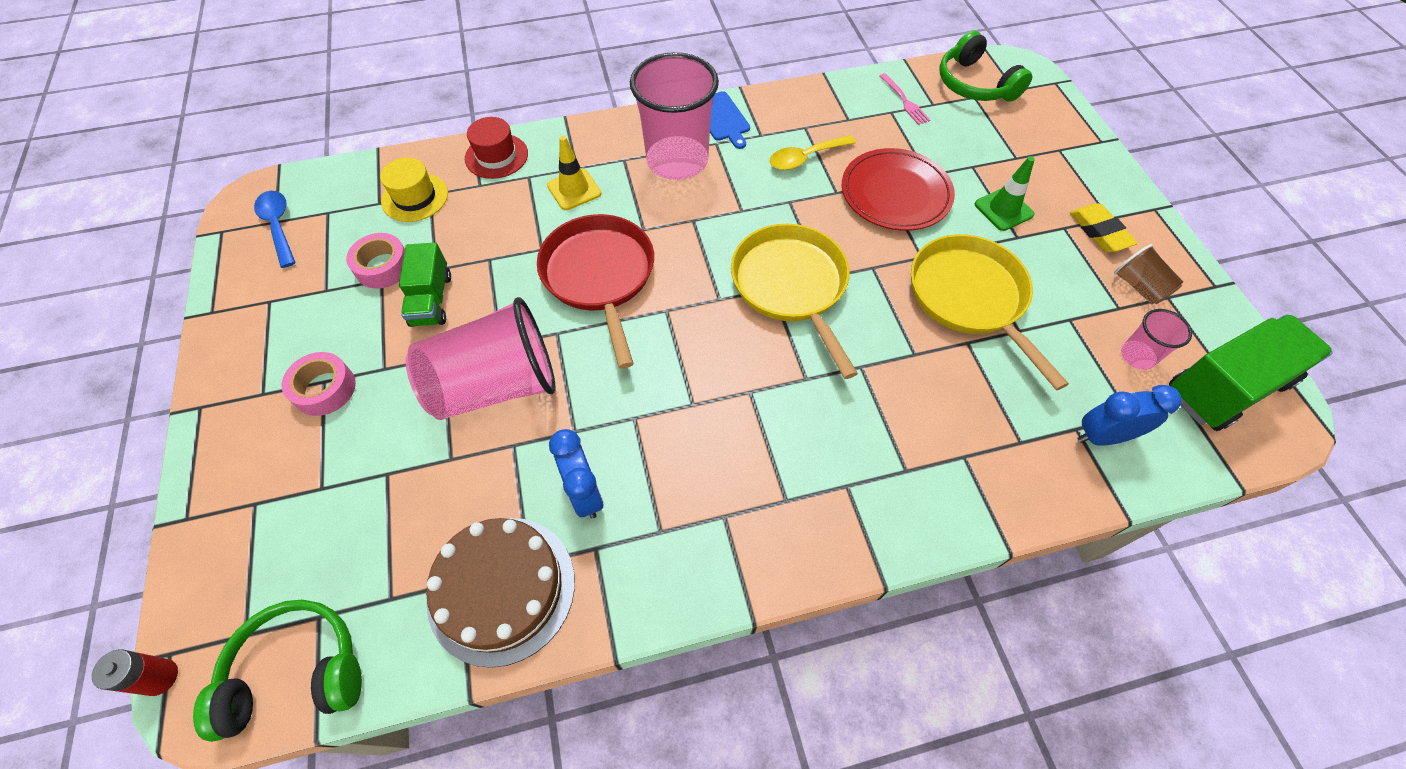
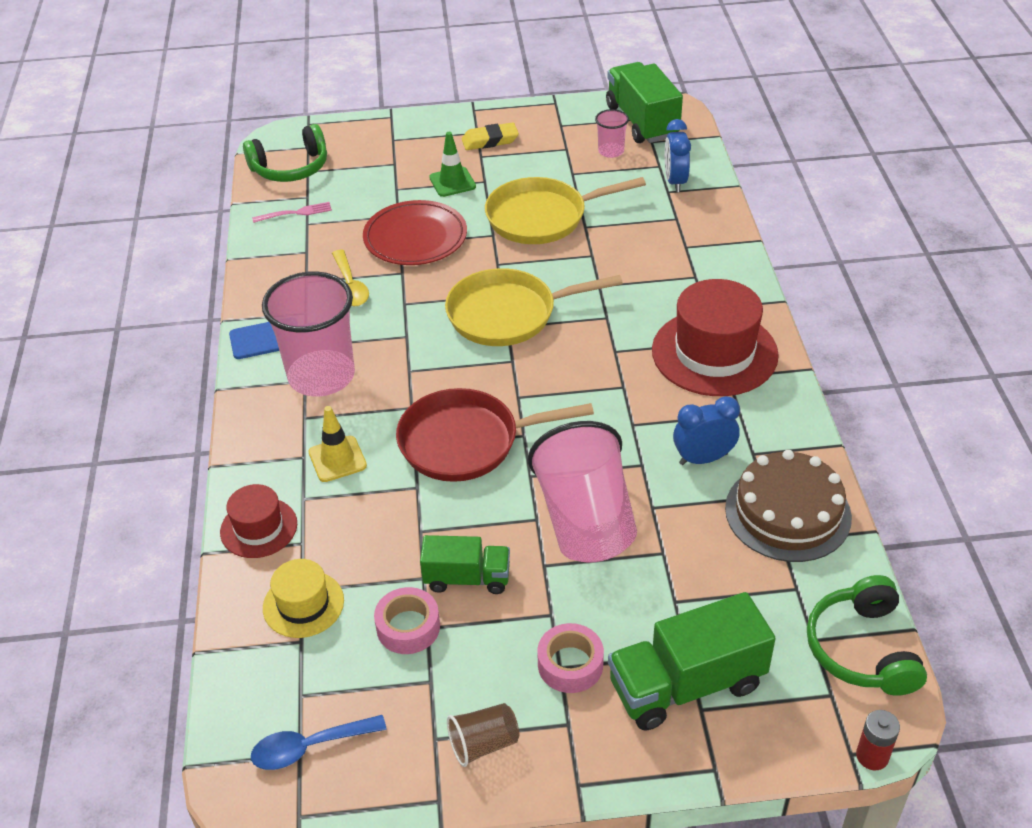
camera: 80 degrees left, 15 degrees down
brown cup [1114,244,1183,304] -> brown cup moved to [447,703,519,767]
none -> green truck [608,592,776,730]
none -> red hat [652,279,779,396]

